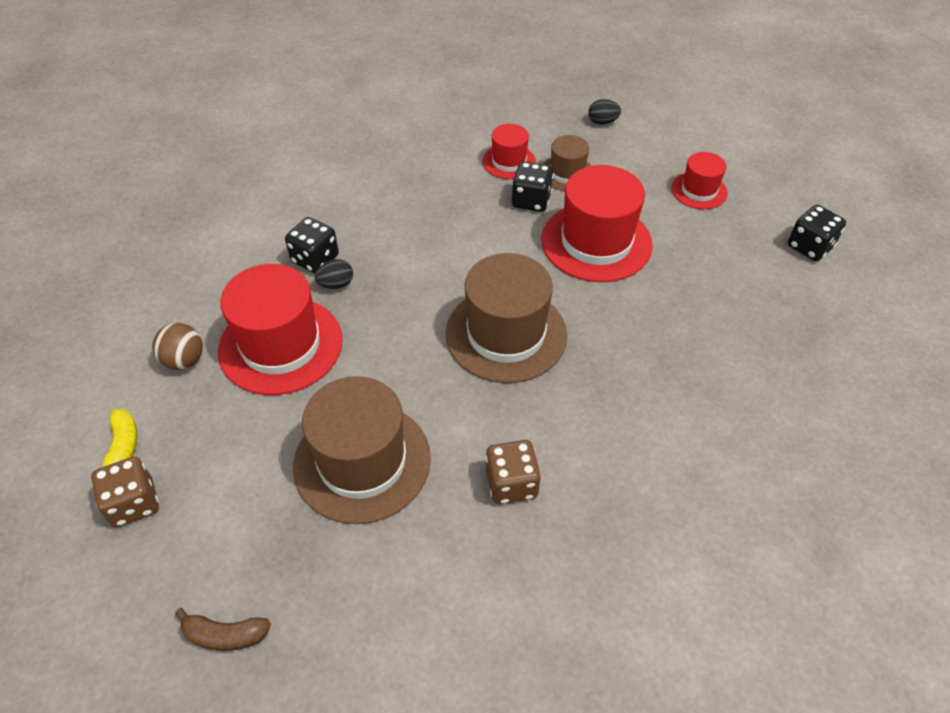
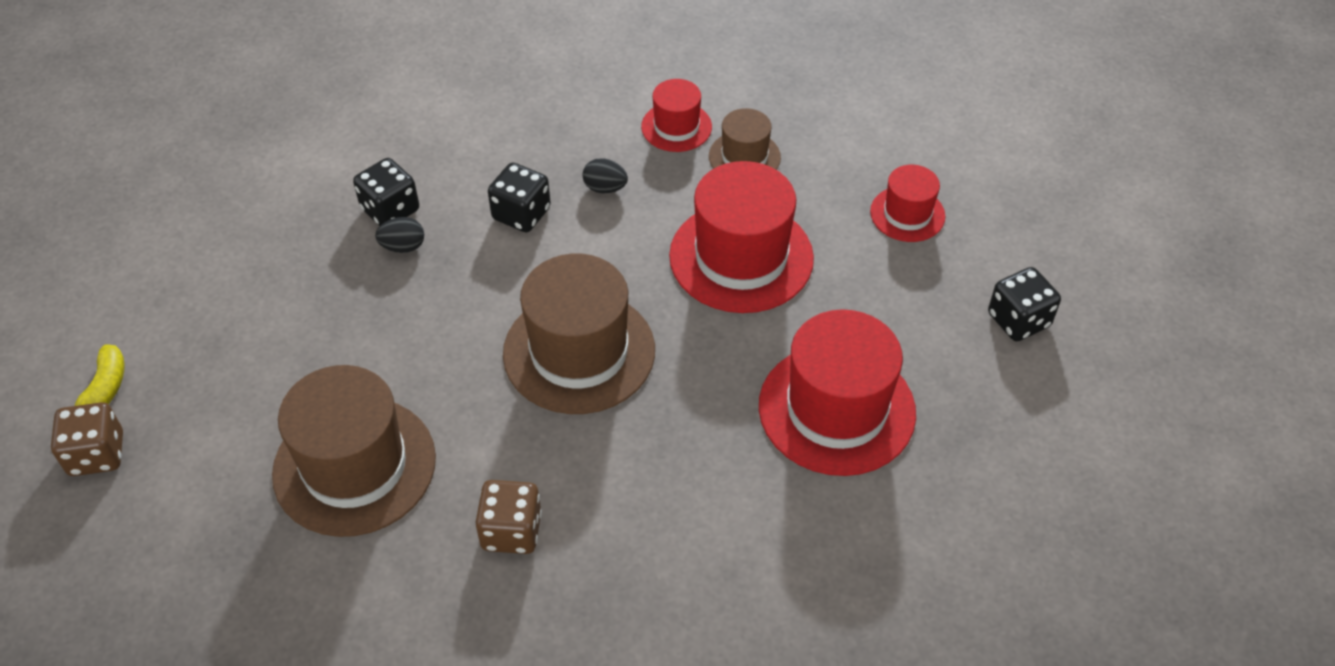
camera: 15 degrees right, 0 degrees up
brown ball [152,323,203,370] -> none
brown banana [175,608,271,651] -> none
red hat [218,264,343,395] -> red hat moved to [759,309,916,476]
black dice [512,162,554,212] -> black dice moved to [488,163,551,232]
black egg [588,99,621,125] -> black egg moved to [582,158,628,193]

